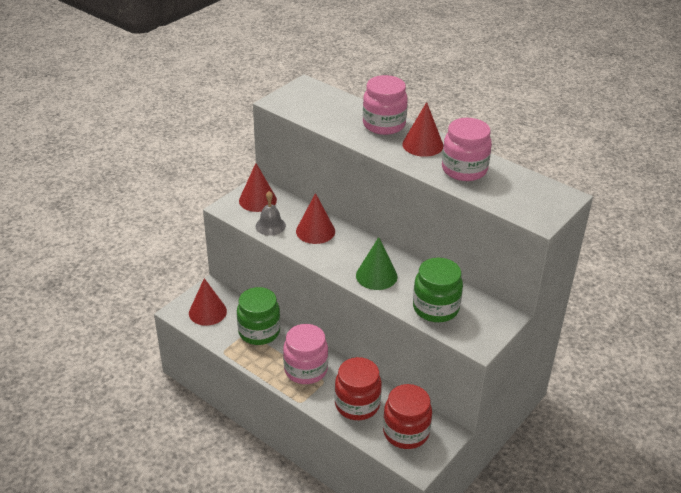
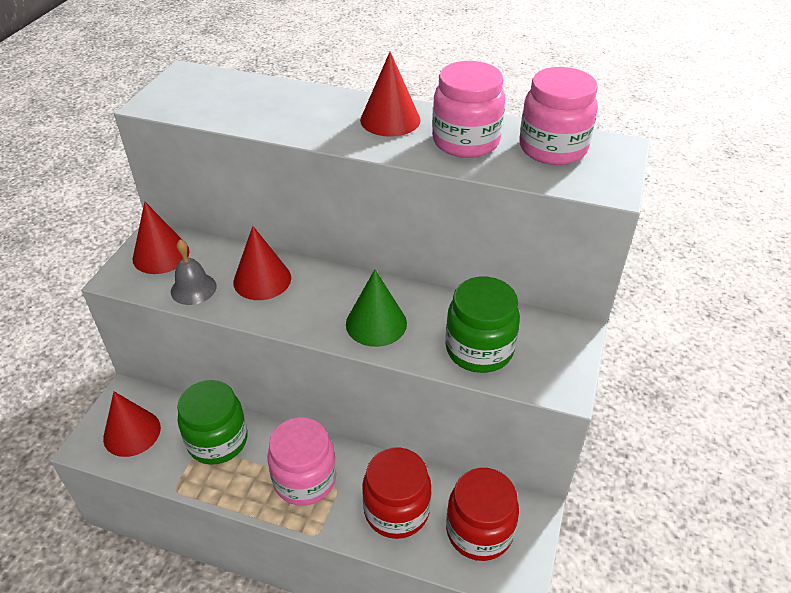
camera: 20 degrees left, 5 degrees up
pink jar [363,75,408,135] -> pink jar moved to [520,67,598,165]

